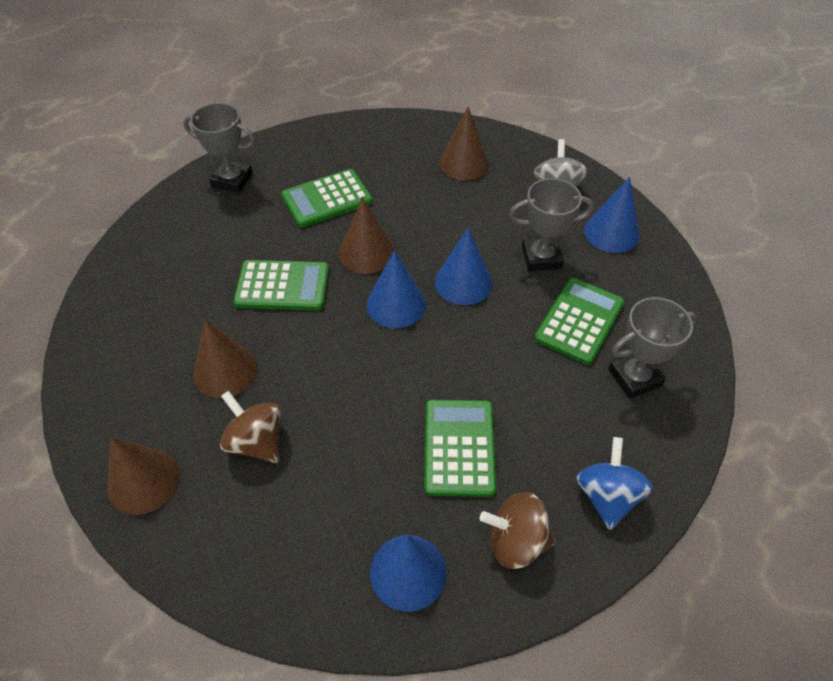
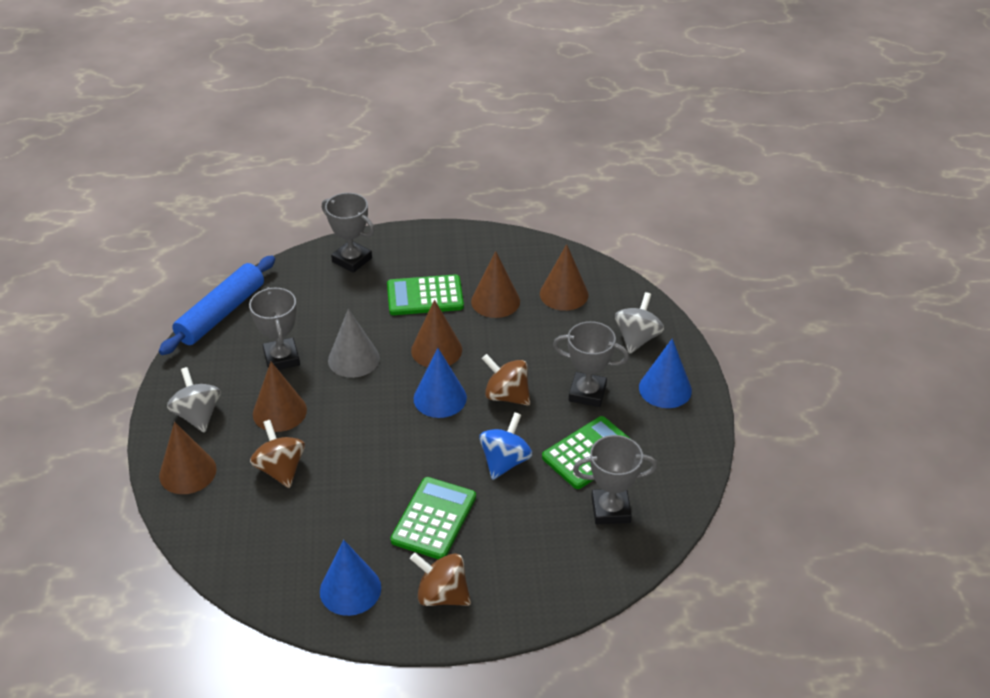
camera: 20 degrees right, 10 degrees down
green calculator [233,260,329,310] -> grey cone [328,309,380,378]
blue cone [435,228,493,305] -> brown spinning top [482,354,530,406]
blue spinning top [576,437,653,530] -> blue spinning top moved to [479,412,532,480]
none -> blue rolling pin [159,255,275,355]
none -> grey spinning top [167,367,221,433]
none -> grey trophy [249,287,300,370]
none -> brown cone [471,251,520,318]

